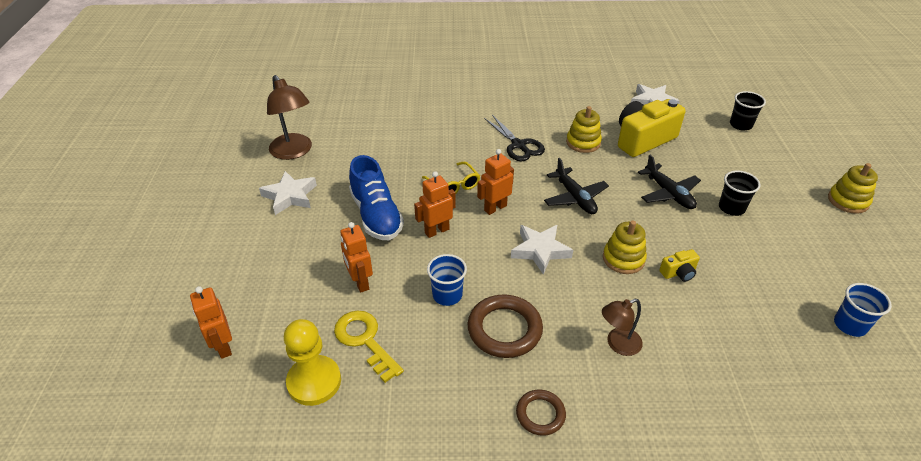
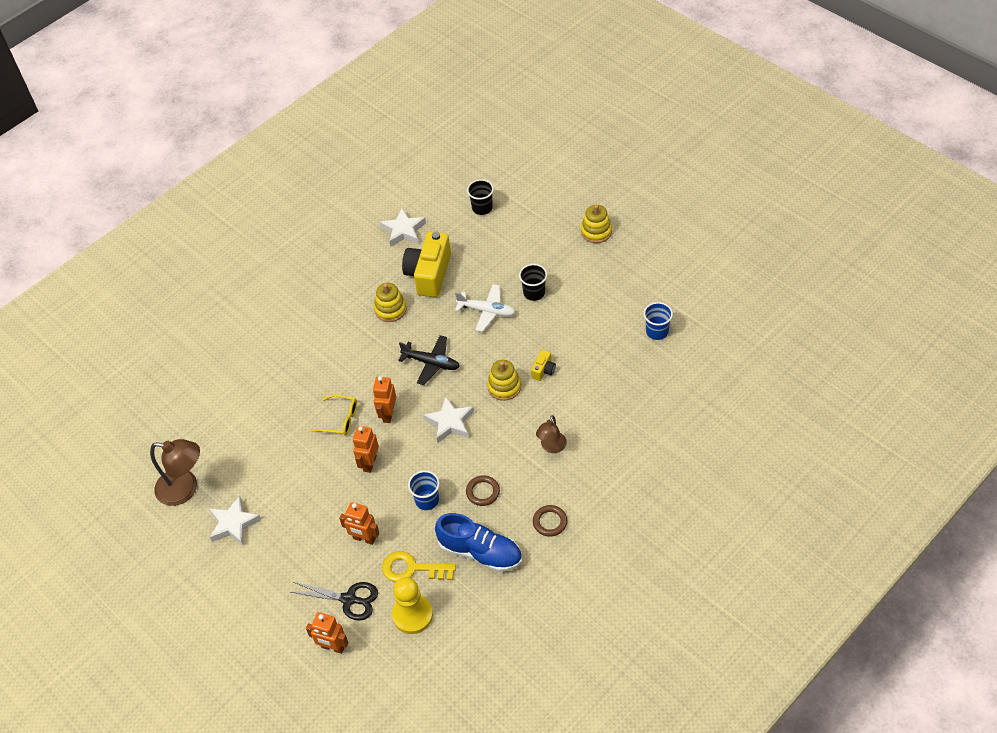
camera: 40 degrees left, 10 degrees up
blue shoe [349,155,404,240] -> blue shoe moved to [435,513,522,572]
brown ring [468,295,543,358] -> brown ring [466,475,500,506], size x0.59
black scissors [484,115,545,161] -> black scissors moved to [291,582,378,621]
black plane [638,155,701,209] -> white plane [455,284,516,332]

